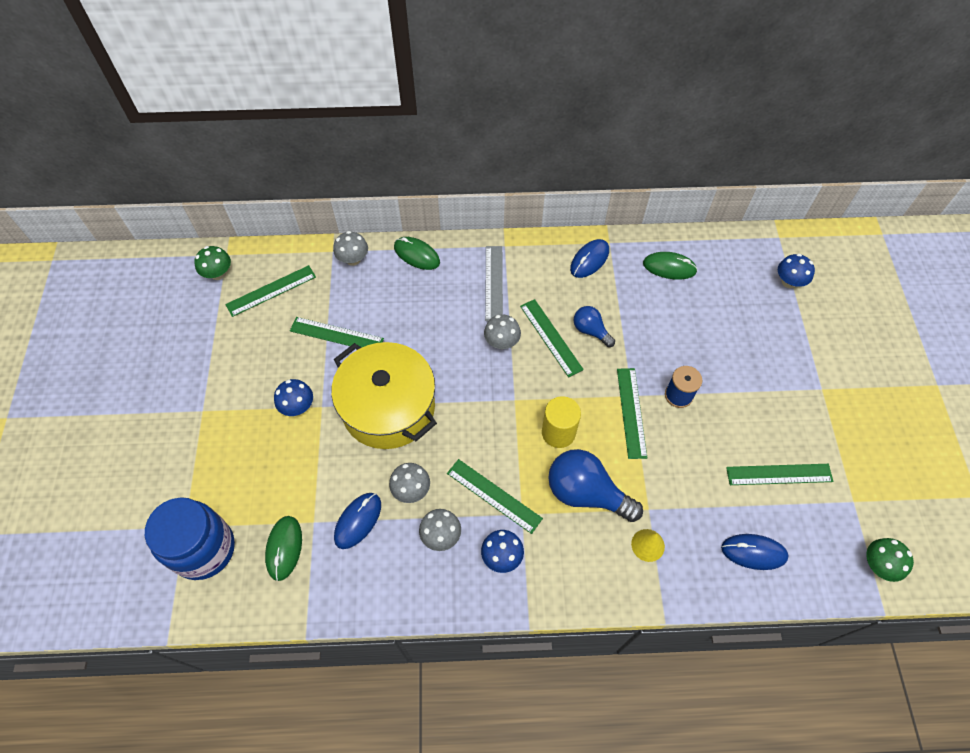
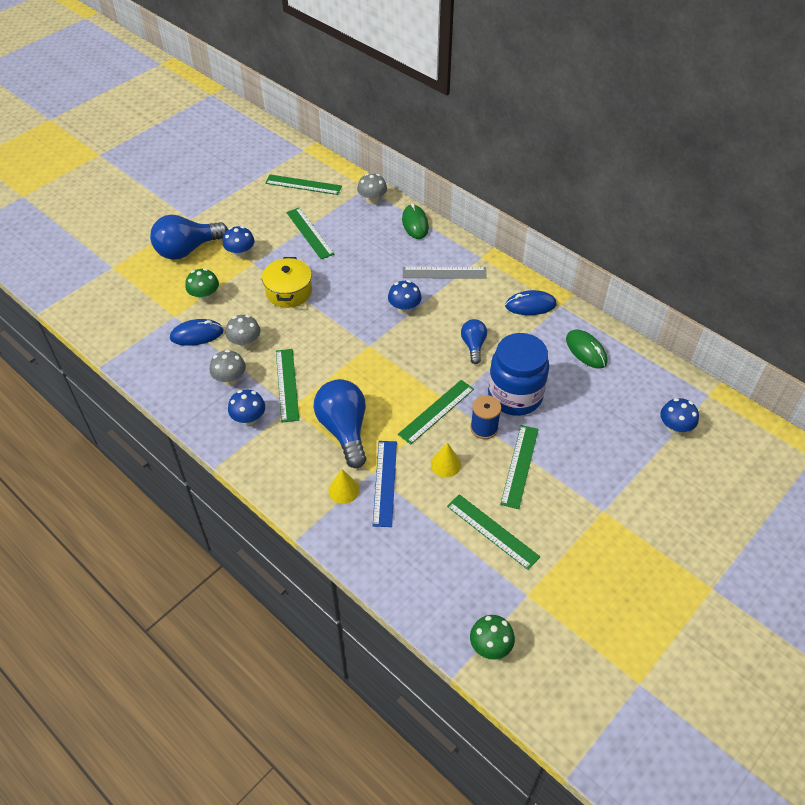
camera: 45 degrees right, 10 degrees down
blue jar [145,497,235,580] -> blue jar moved to [488,333,549,416]
green mushroom [194,246,231,280] -> green mushroom moved to [185,268,219,302]
green mouse [265,516,302,581] -> none
yellow pot [331,342,437,449] -> yellow pot [262,257,312,308], size x0.58
grey mushroom [484,315,521,349] -> blue mushroom [388,280,421,314]
grey ruler [485,246,503,321] -> grey ruler turned 45 degrees clockwise [403,267,487,279]
green ruler [520,299,584,377] -> green ruler moved to [500,425,539,509]
yellow cylinder [542,396,581,448] -> none
blue mouse [721,534,789,570] -> none
none -> blue light bulb [150,215,228,260]
none -> blue ruler [373,441,397,527]
none -> yellow cone [431,442,461,477]

